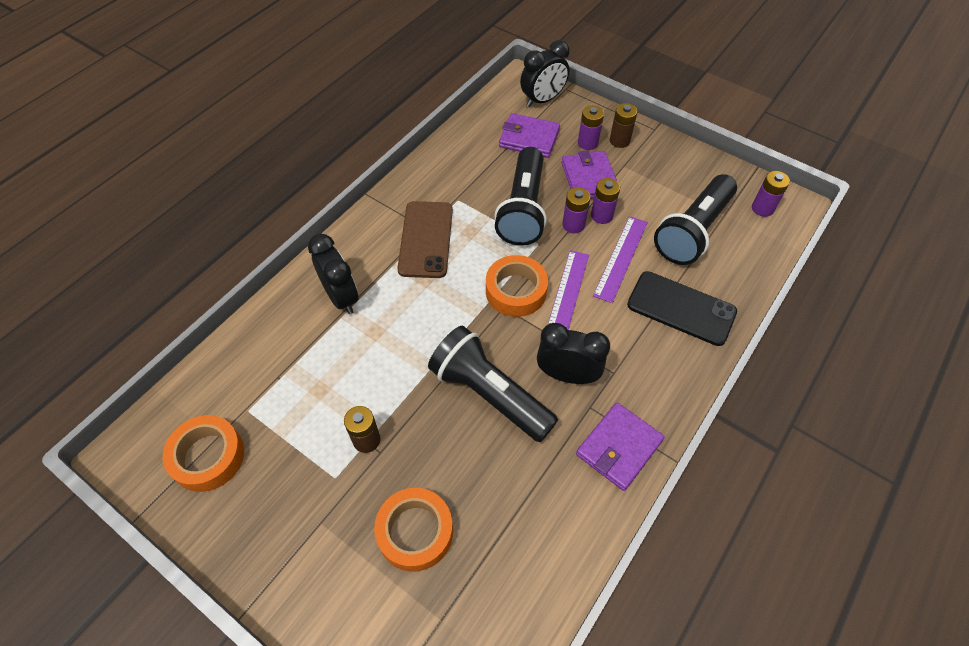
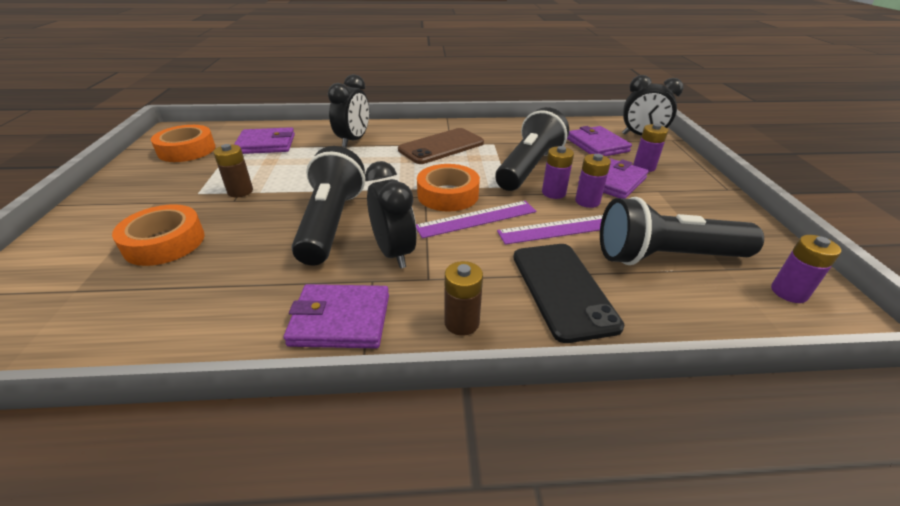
camera: 50 degrees right, 20 degrees down
black flashlight [494,147,547,246] -> black flashlight turned 150 degrees clockwise [495,107,569,191]
brown battery [610,103,638,148] -> brown battery moved to [444,261,483,336]
none -> purple wallet [234,127,295,154]

